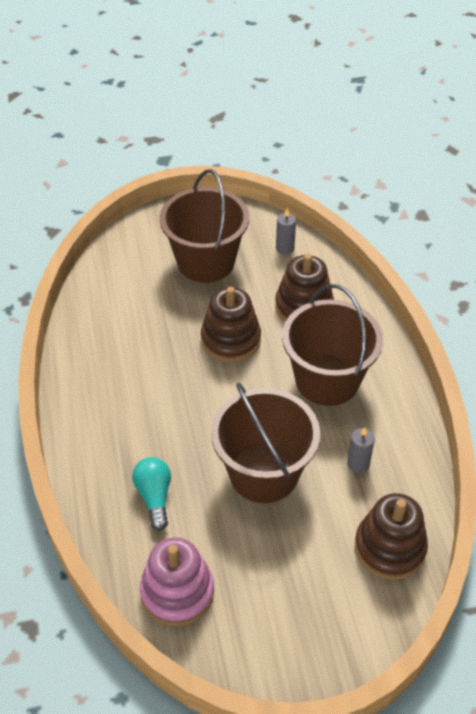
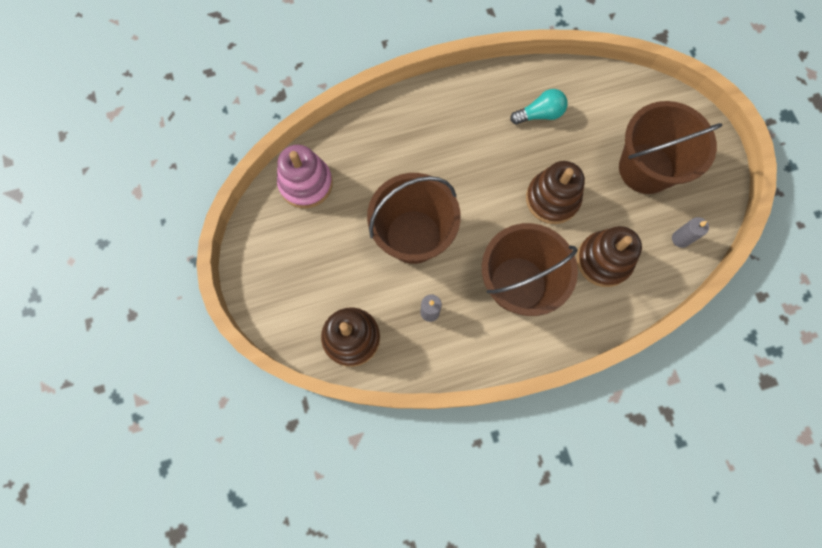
camera: 85 degrees right, 25 degrees up
turquoise light bulb [132,457,171,531] -> turquoise light bulb moved to [510,89,568,125]

